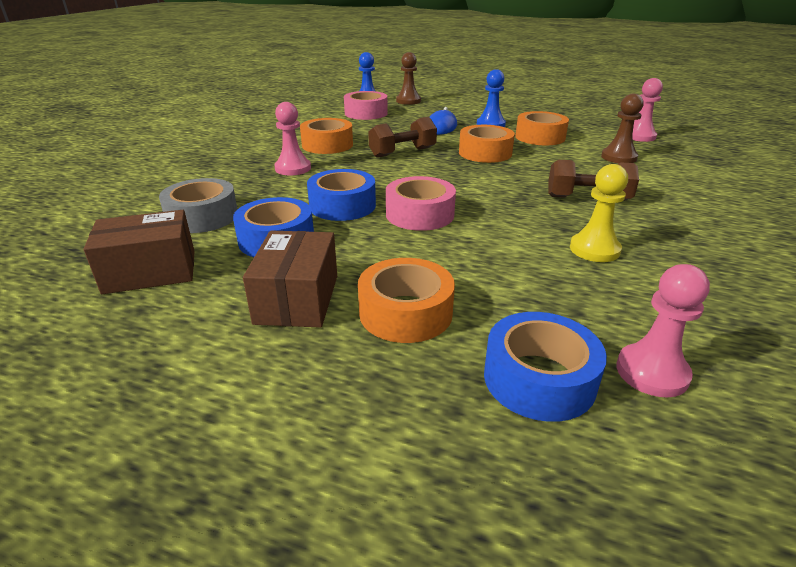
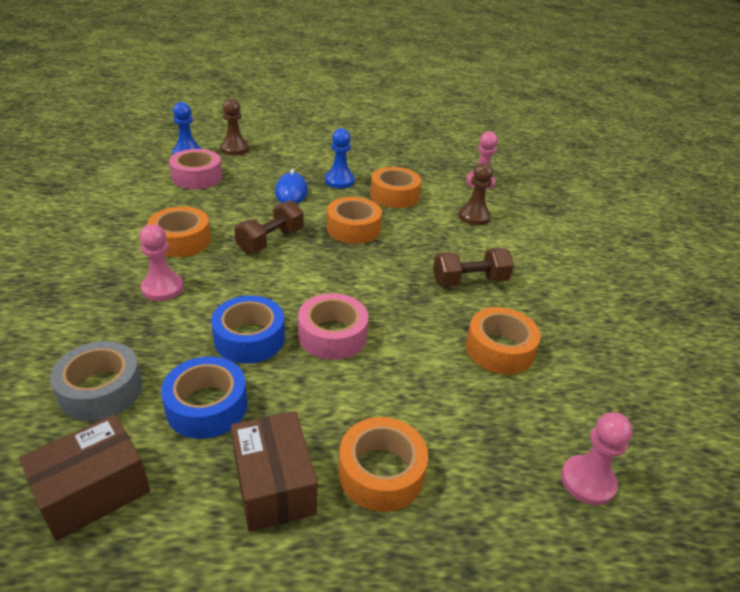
camera: 25 degrees left, 5 degrees up
blue tape [484,312,607,422] -> none
yellow pawn [570,164,628,262] -> orange tape [466,307,541,375]

